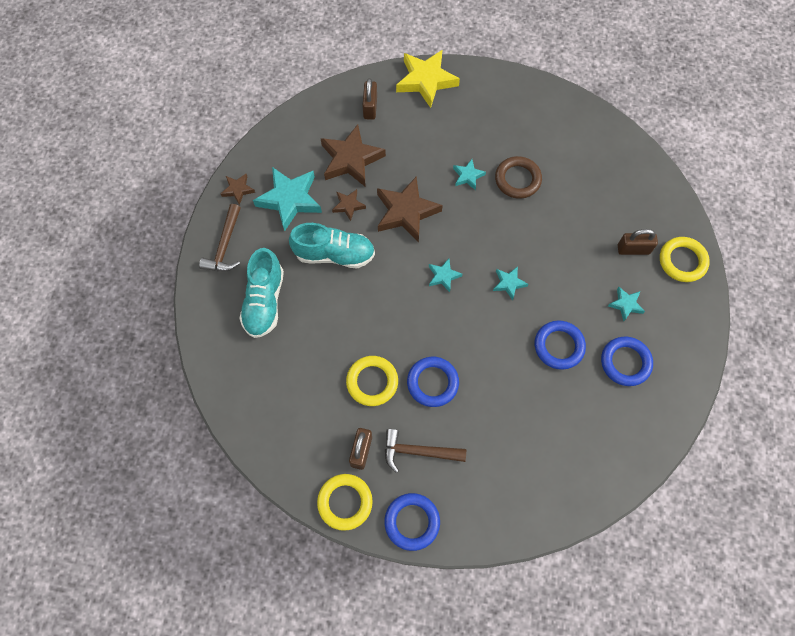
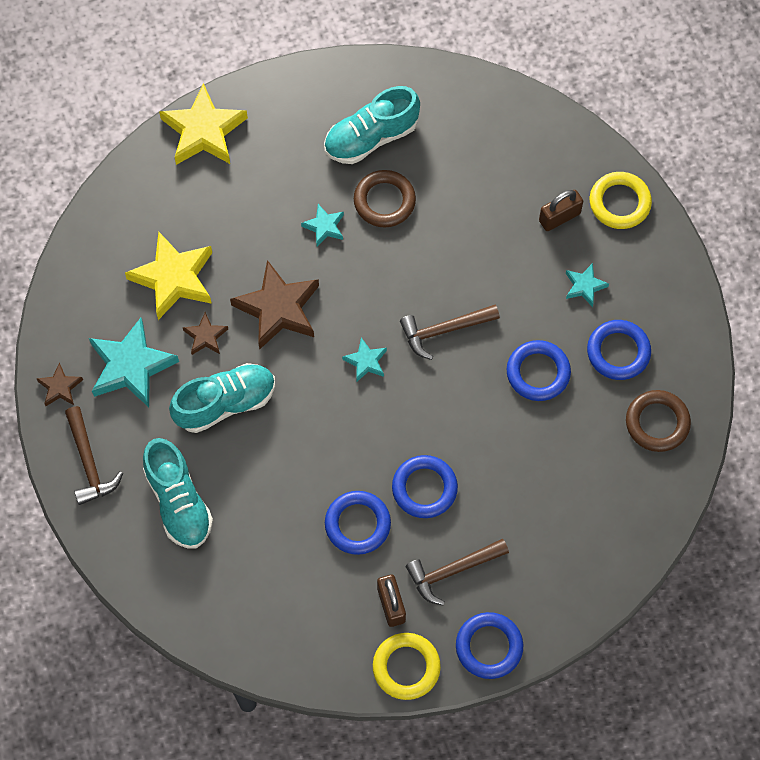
camera: 30 degrees left, 0 degrees up
brown star [321,124,386,186] -> yellow star [125,231,212,320]
yellow ring [346,356,398,406] -> blue ring [325,491,391,555]
brown padlock [363,78,377,120] -> none
turquoise star [493,266,528,300] -> brown hammer [400,305,500,360]
none -> turquoise shoe [324,86,420,164]
none -> brown ring [626,390,691,452]

